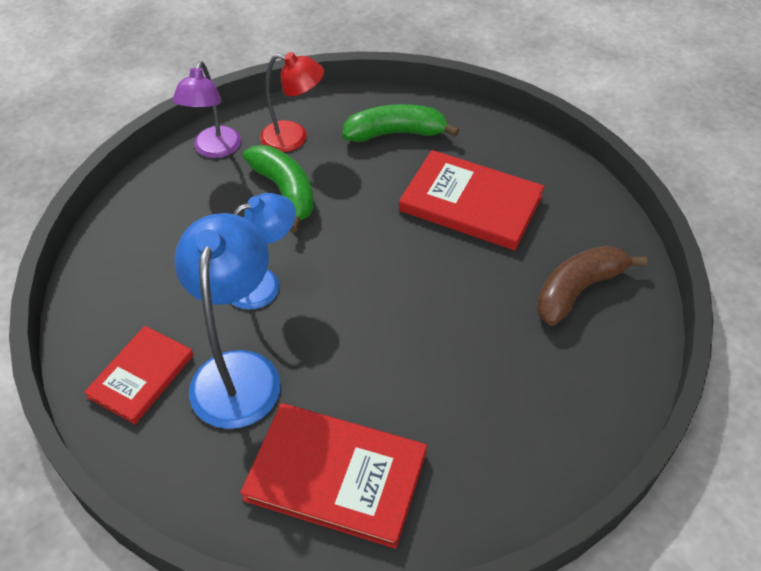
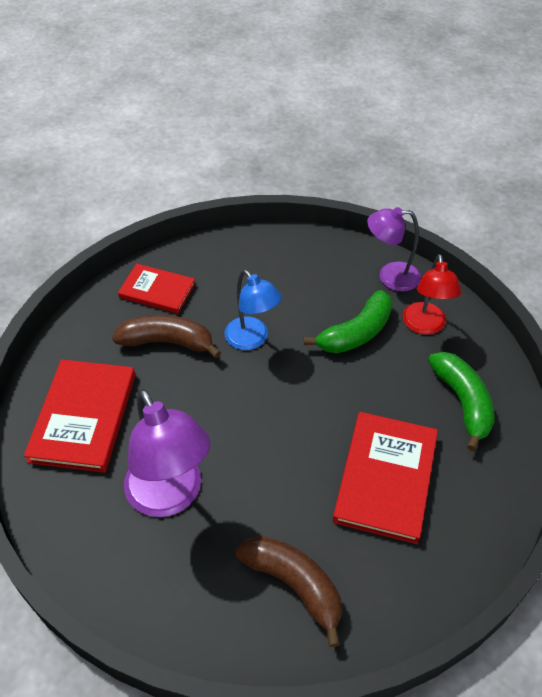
camera: 80 degrees right, 0 degrees up
blue lamp [175,213,280,429] -> brown banana [112,315,221,358]
none -> purple lamp [124,389,211,517]

